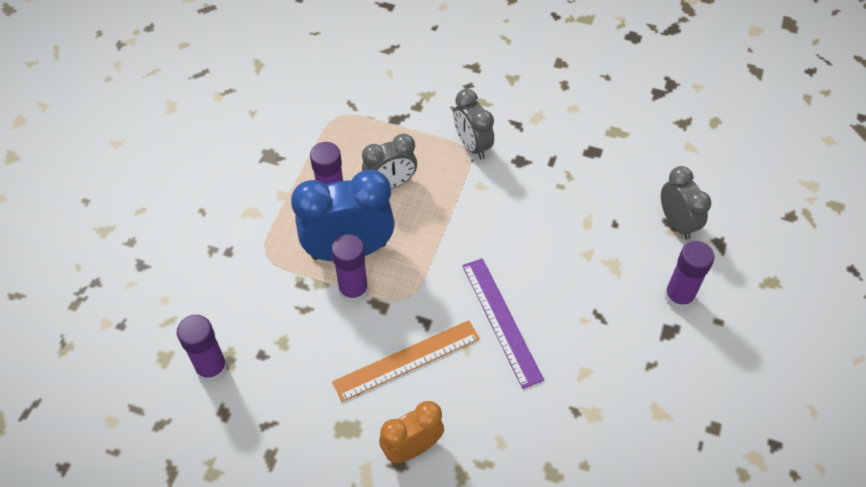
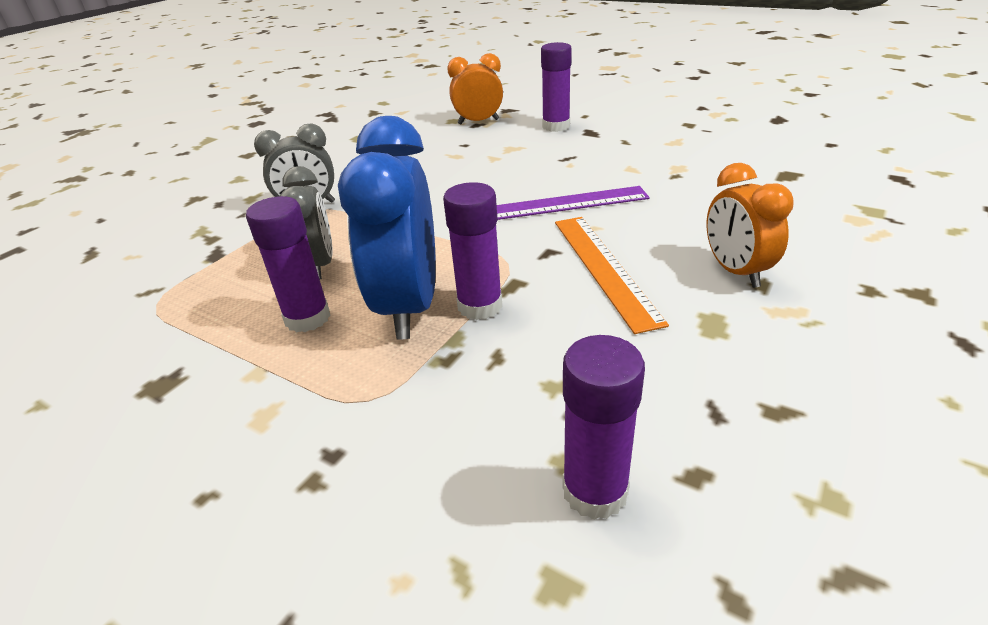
camera: 75 degrees left, 20 degrees down
grey clock [661,166,711,240] -> orange clock [447,53,503,124]

